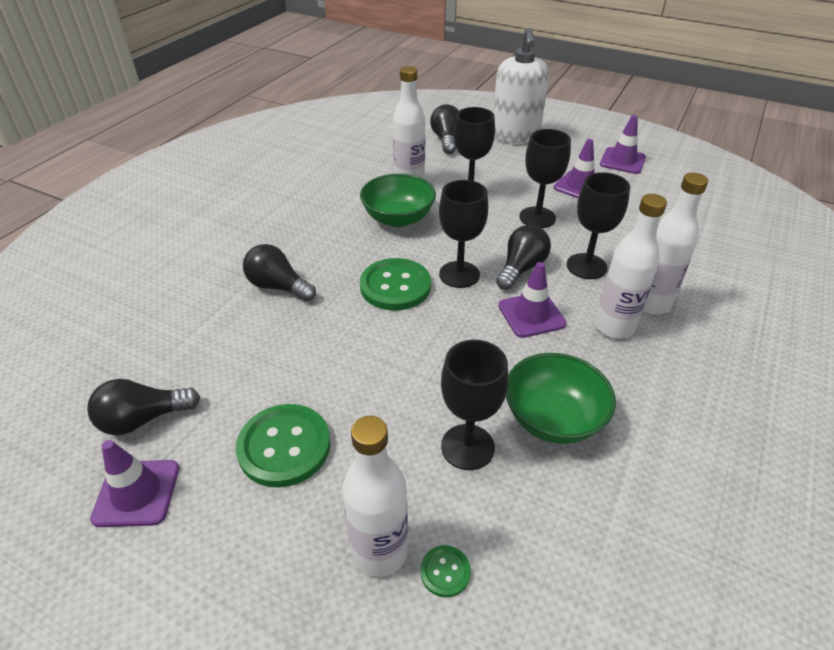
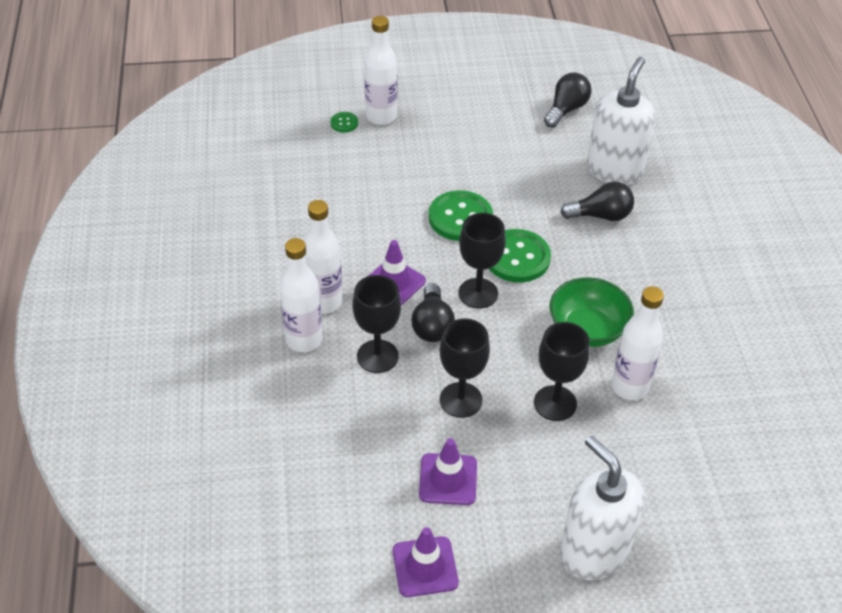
camera: 145 degrees right, 5 degrees up
purple traffic cone [90,440,179,527] -> none
green button [236,404,331,488] -> green button moved to [429,190,493,241]
black light bulb [430,104,459,154] -> none
black goblet [441,340,508,470] -> none
green bowl [506,353,616,444] -> none
none -> white soap dispenser [587,57,656,185]

